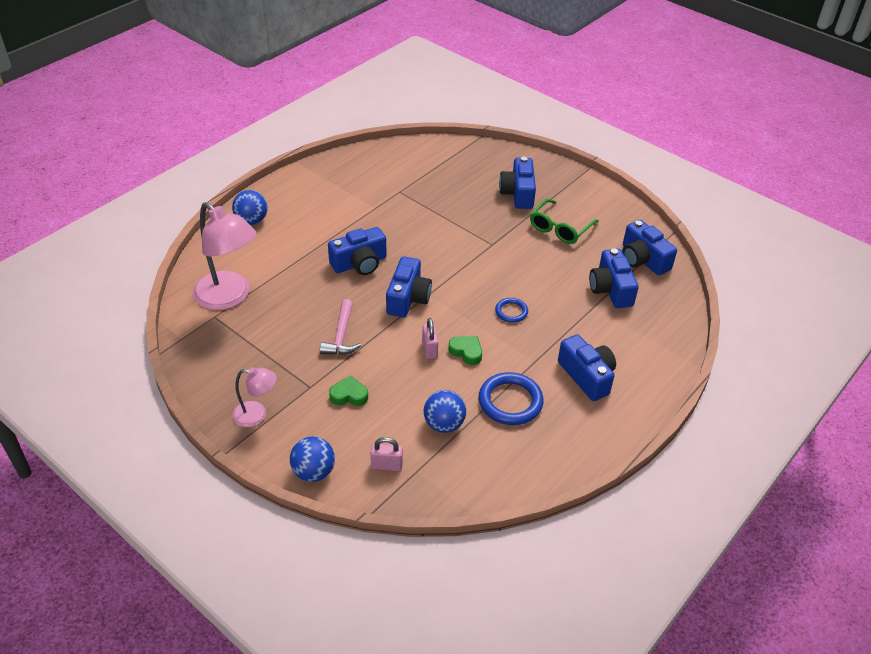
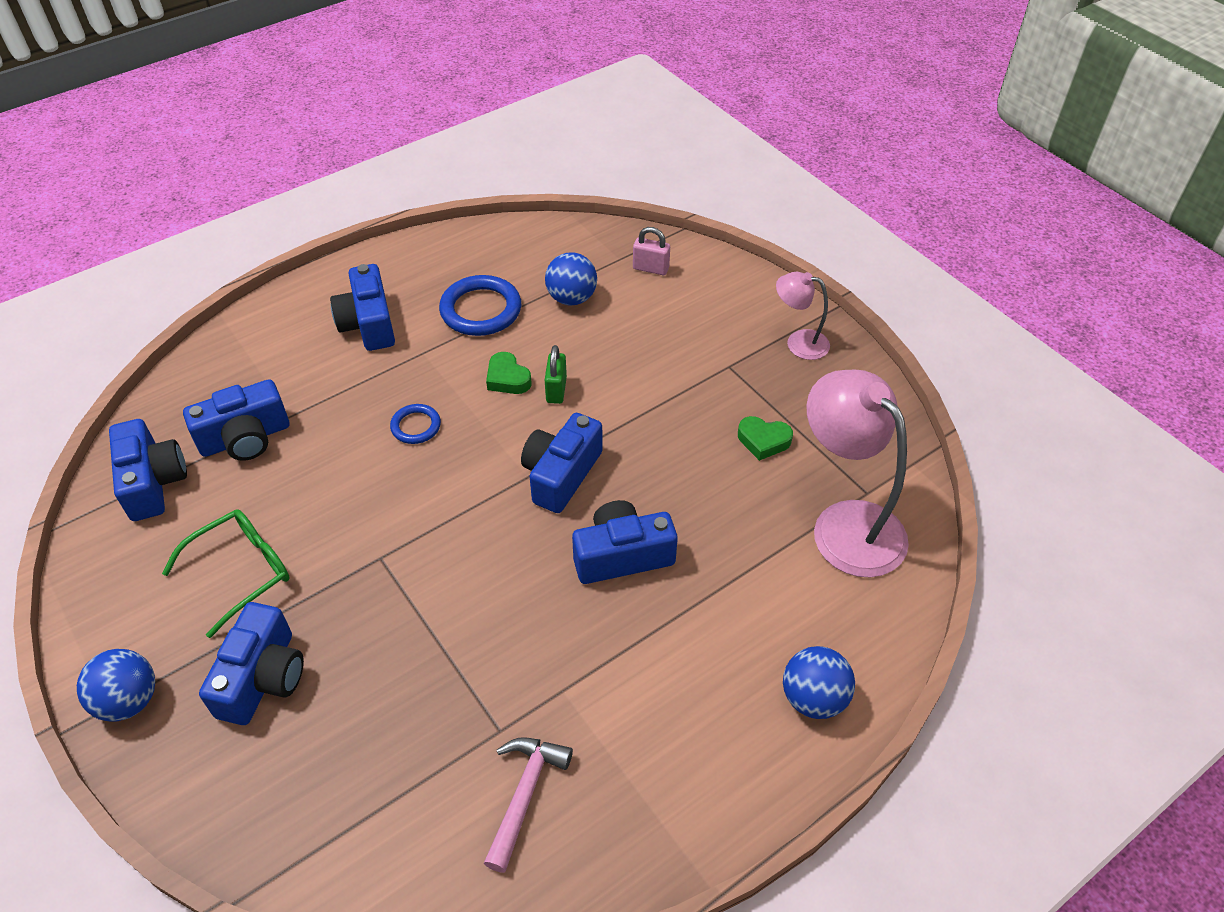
camera: 165 degrees left, 5 degrees up
blue ball [290,436,335,482] -> blue ball moved to [77,649,155,721]
pink hammer [320,299,361,355] -> pink hammer moved to [484,737,573,873]
green heart [329,375,368,406] -> green heart moved to [738,416,793,461]
pink padlock [422,318,438,359] -> green padlock [545,345,567,404]
blue camera [589,248,639,308] -> blue camera turned 60 degrees clockwise [183,379,289,461]

